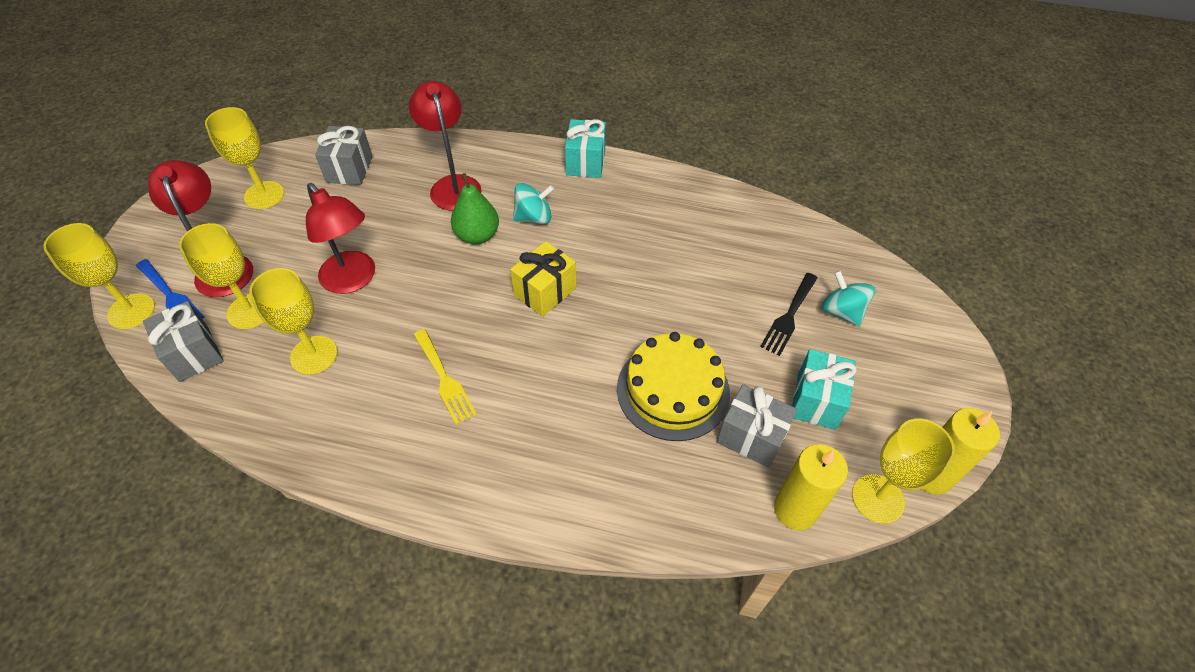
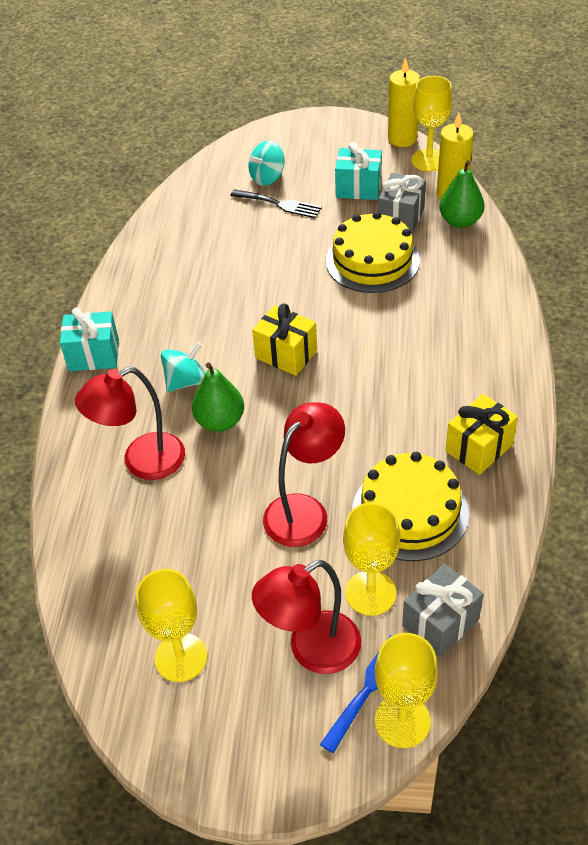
camera: 95 degrees left, 5 degrees down
yellow goblet [249,268,337,375] -> yellow cake [352,452,469,561]
grey gift [315,126,373,185] -> none
yellow fork [414,329,477,425] -> none
turquoise spinning top [513,183,554,224] -> turquoise spinning top turned 75 degrees clockwise [161,342,205,392]
none -> green pear [439,160,485,228]
none -> yellow gift [445,394,518,475]

